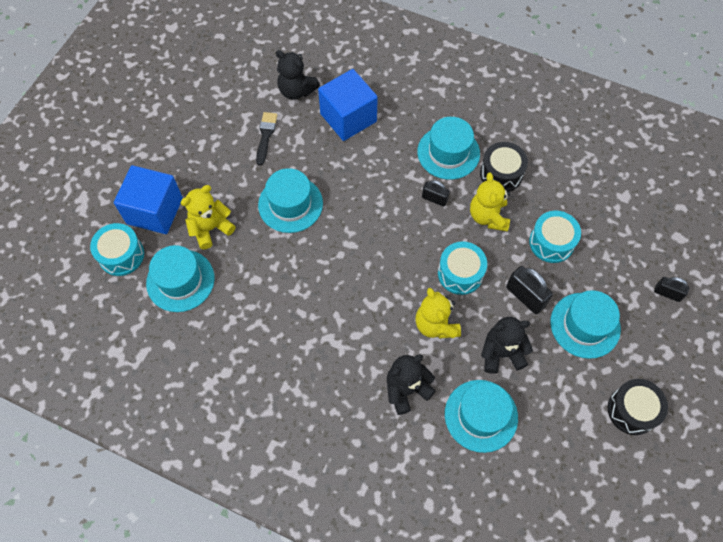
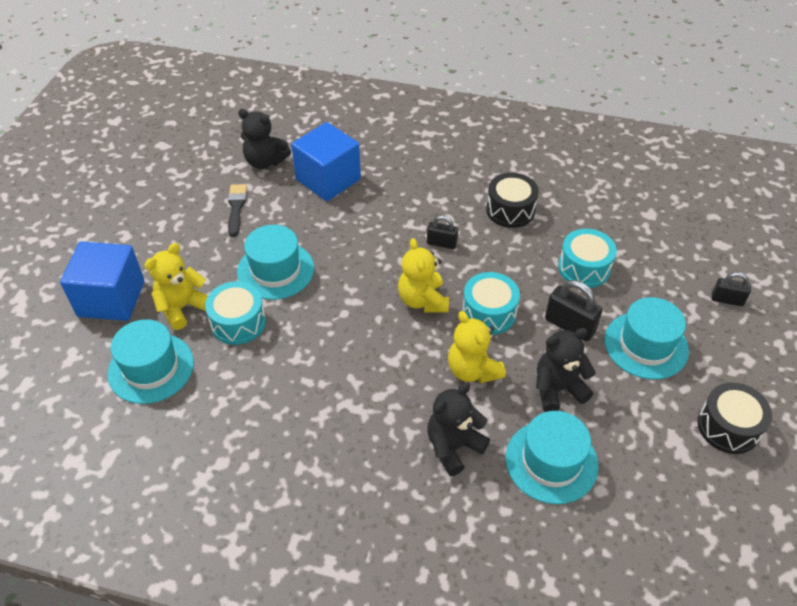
camera: 10 degrees left, 15 degrees down
turquoise drum [90,223,144,276] -> turquoise drum moved to [205,281,266,345]
turquoise hat [417,117,480,180] -> none
yellow teddy bear [470,172,510,232] -> yellow teddy bear moved to [398,238,449,313]

